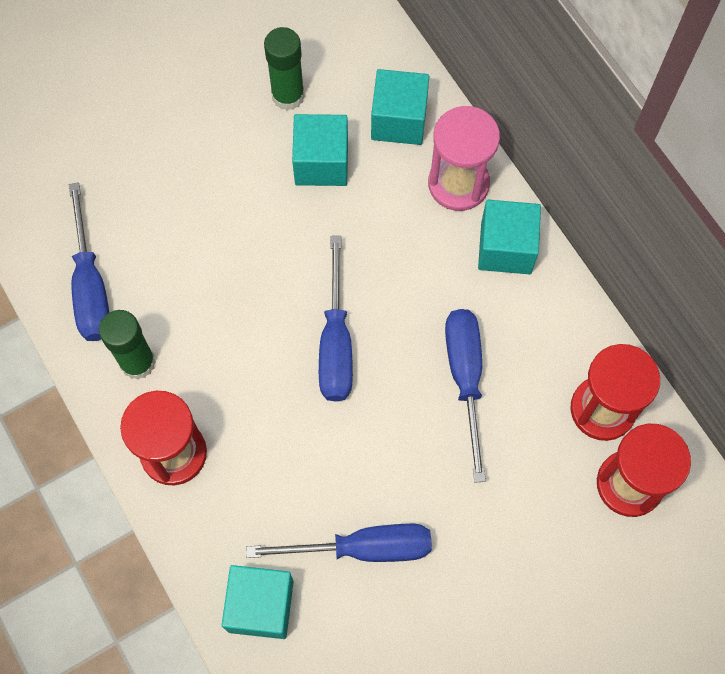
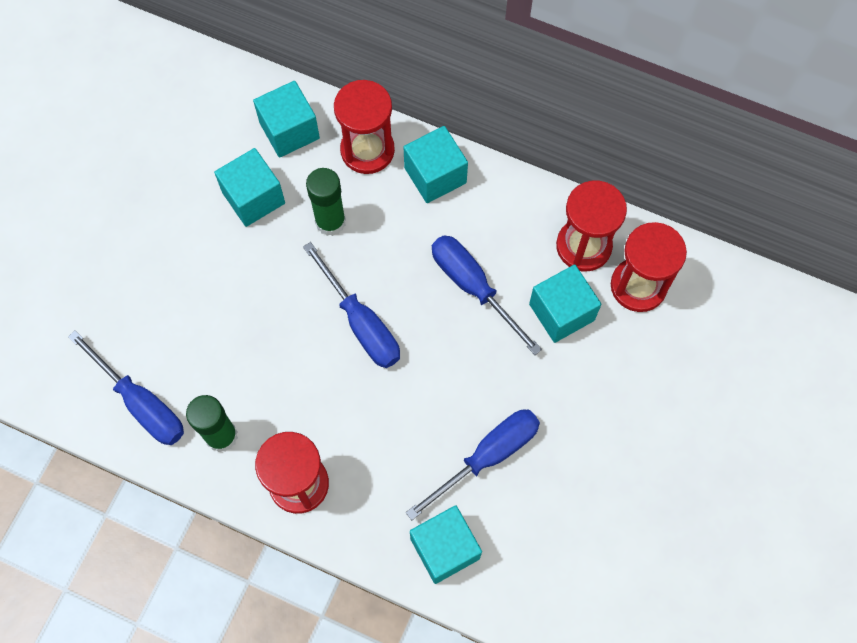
camera: 35 degrees left, 0 degrees up
green glue stick [264,27,305,111] -> green glue stick moved to [306,168,346,236]
pink hourglass [428,106,500,211] -> red hourglass [334,80,395,174]
none -> turquoise cube [529,265,601,343]

